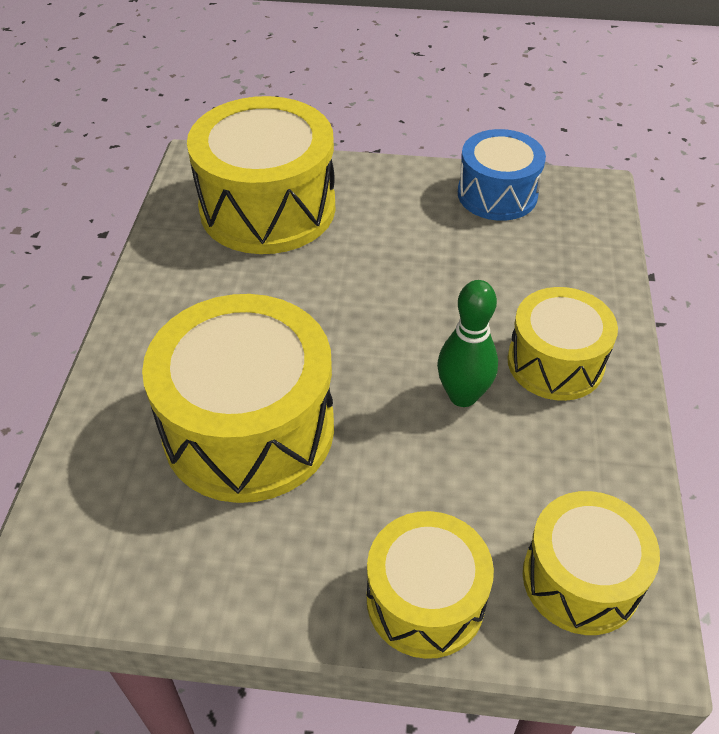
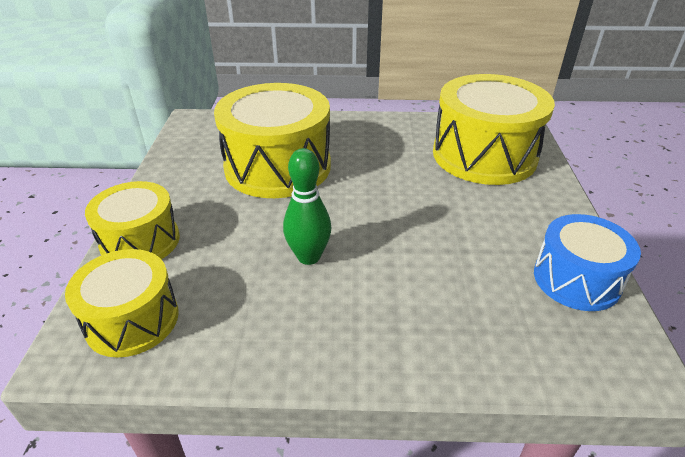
camera: 85 degrees right, 10 degrees down
yellow drum [507,287,618,401] -> none

